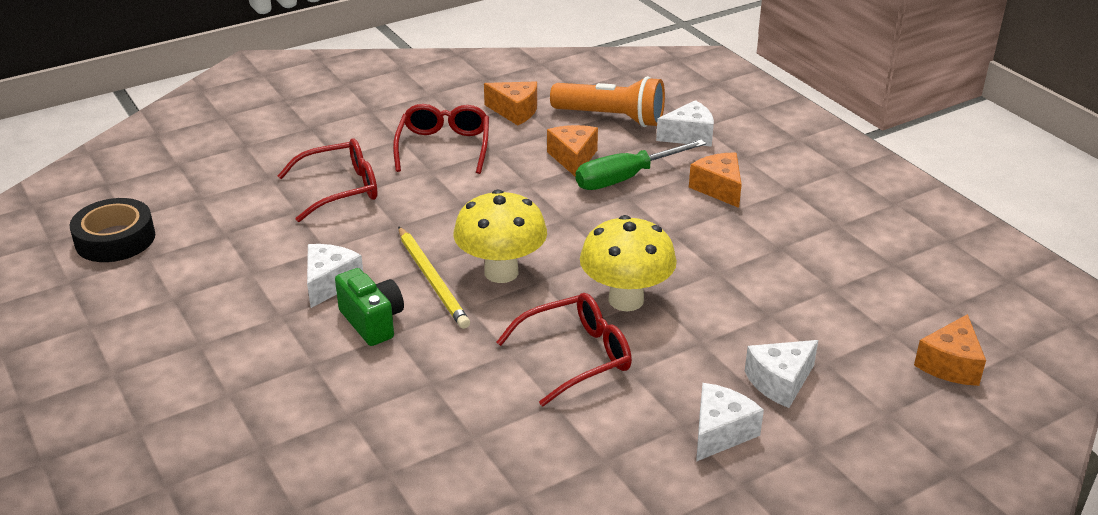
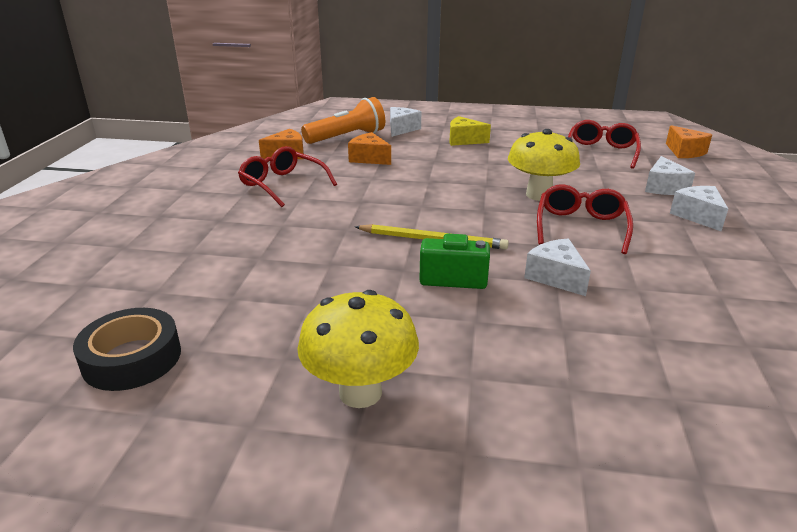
camera: 50 degrees left, 5 degrees down
red glasses [278,138,378,222] -> red glasses moved to [568,120,641,169]
white cheese [307,244,363,308] -> white cheese moved to [524,238,591,296]
yellow mushroom [453,189,547,283] -> yellow mushroom moved to [297,290,419,408]
green screwdriver [576,140,706,190] -> none
orange cheese [689,152,742,208] -> yellow cheese [449,116,491,146]

